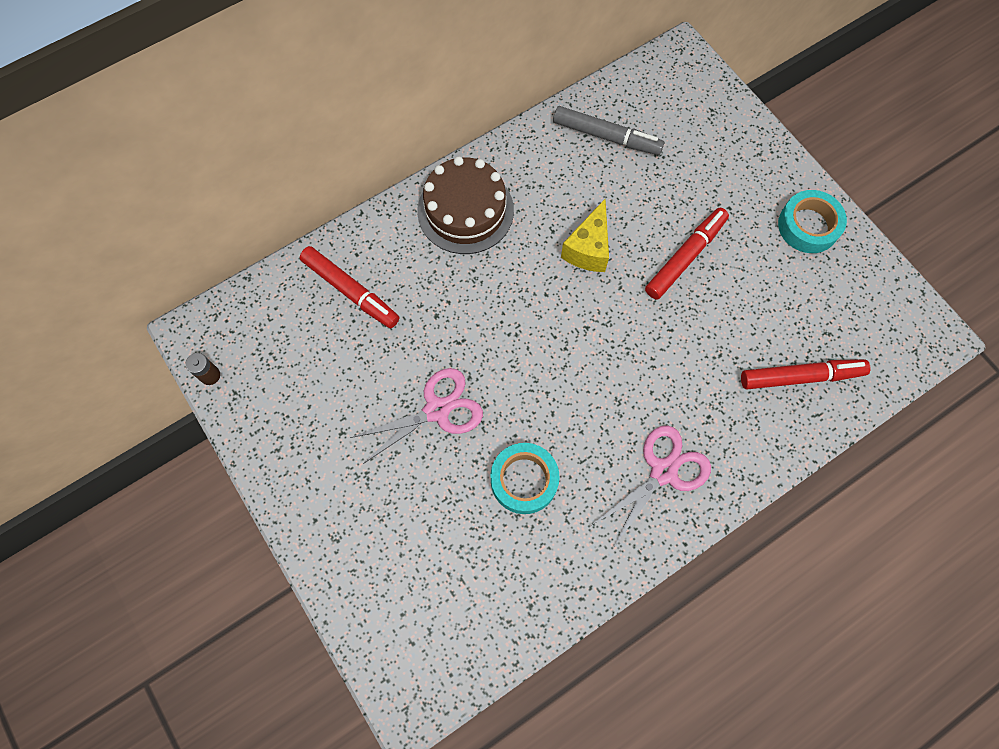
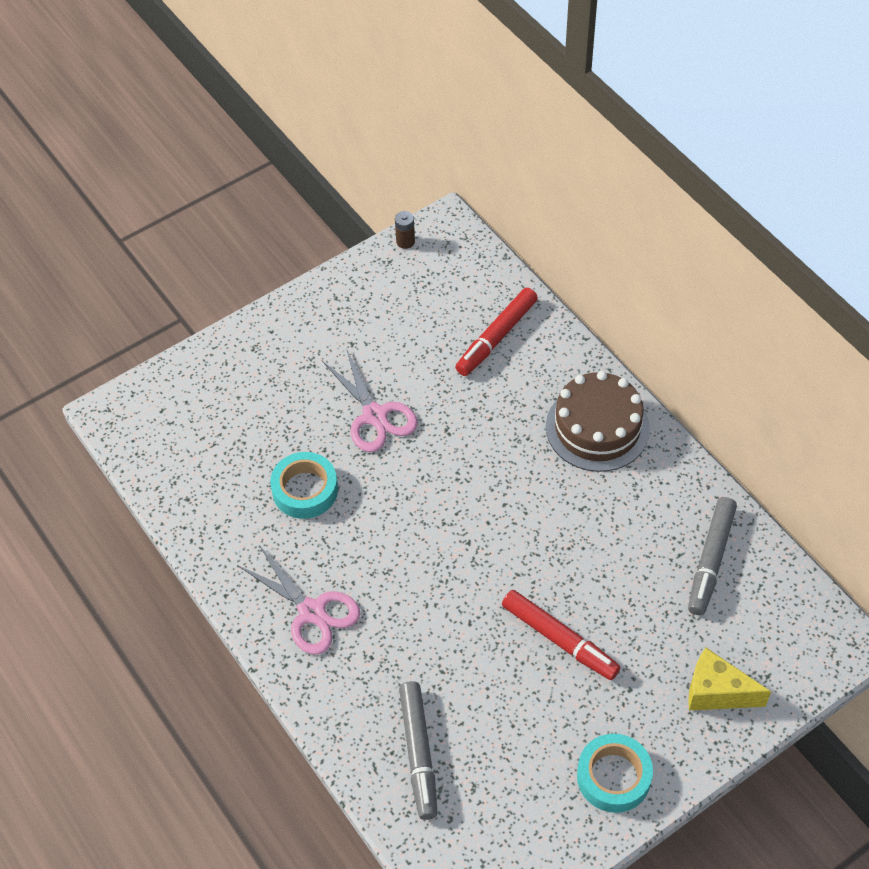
camera: 90 degrees right, 15 degrees down
yellow cheese [561,199,609,272] -> yellow cheese moved to [688,648,771,710]
red marker [741,359,870,390] -> grey marker [399,681,438,820]

